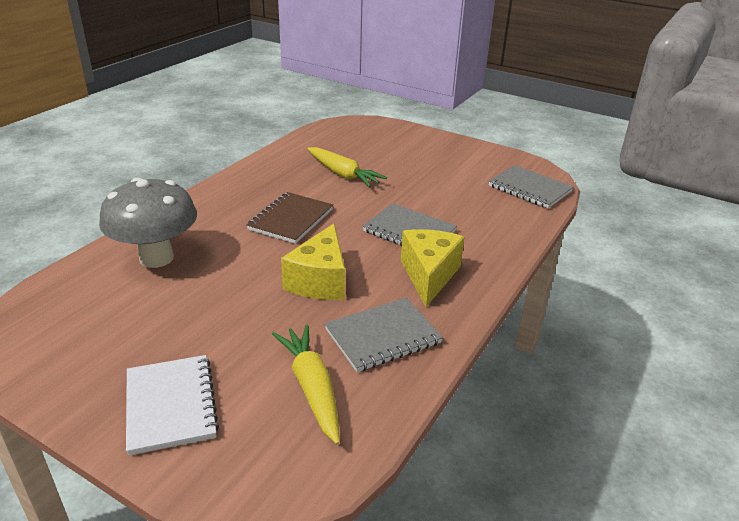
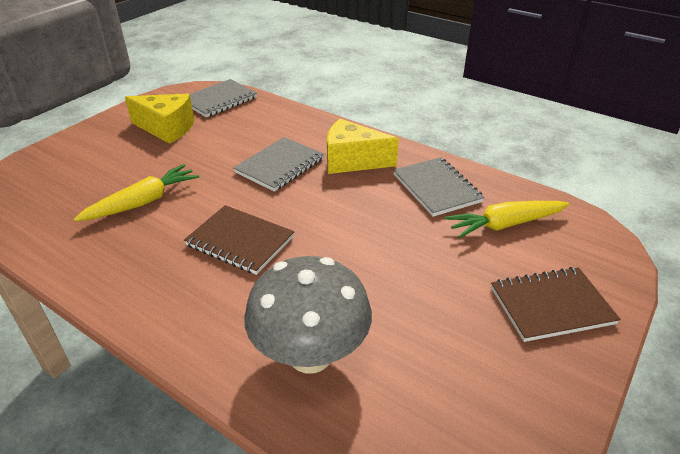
camera: 85 degrees left, 5 degrees up
white notebook [126,355,219,455] -> brown notebook [491,267,621,342]
yellow cheese [281,224,345,300] -> yellow cheese moved to [125,94,194,144]

